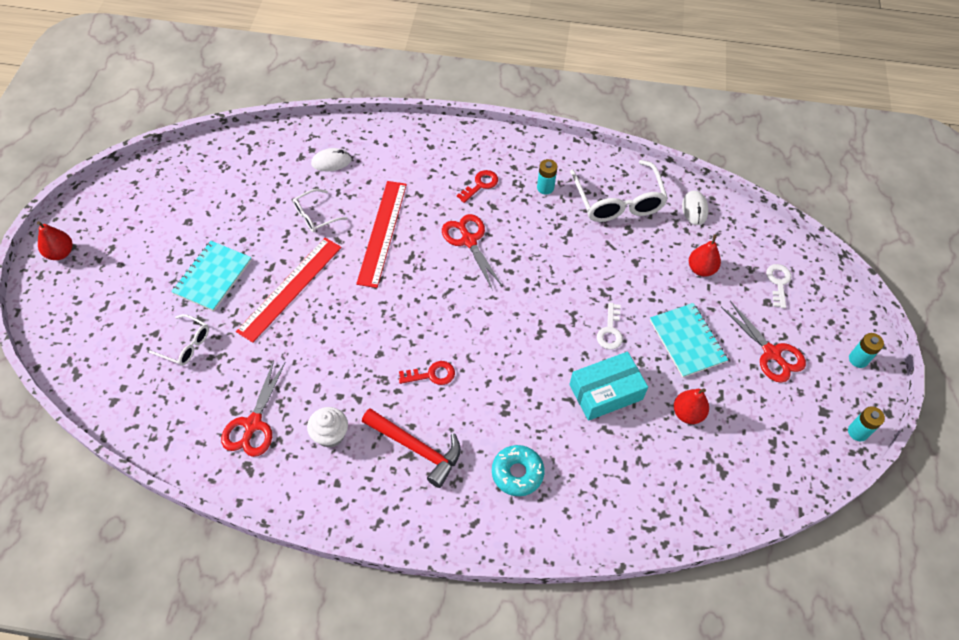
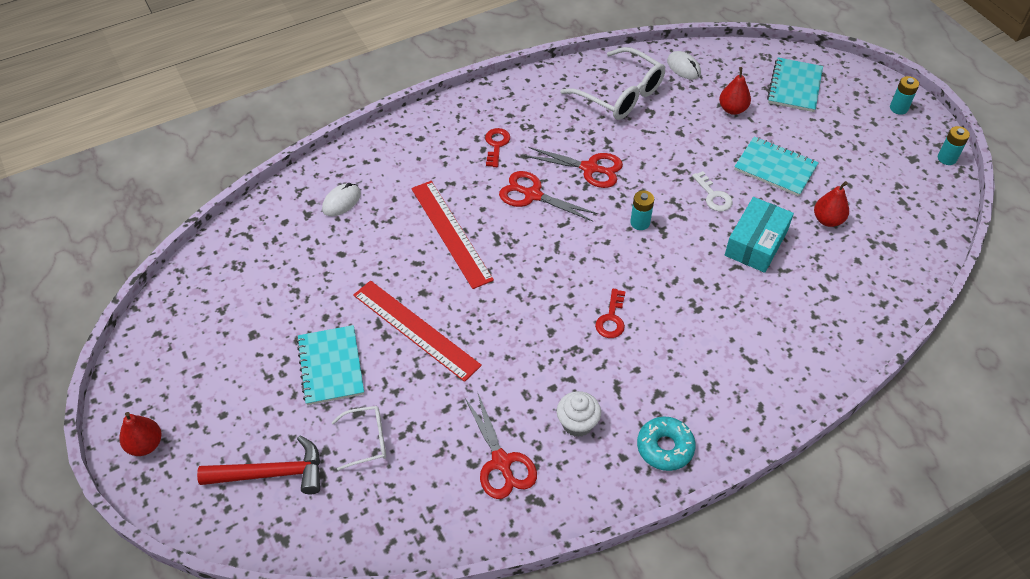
camera: 35 degrees left, 5 degrees down
red ruler [236,238,342,343] -> red ruler turned 45 degrees counterclockwise [353,280,482,382]
white glasses [293,189,348,232] -> none
red hammer [362,408,461,488] -> red hammer moved to [197,436,320,494]
red key [399,361,455,385] -> red key turned 150 degrees clockwise [595,289,626,338]
turquoise donut [492,445,545,496] -> turquoise donut moved to [637,417,696,471]
turquoise battery [537,159,557,194] -> turquoise battery moved to [630,190,654,230]
red scissors [721,301,806,383] -> red scissors moved to [525,147,623,188]
white key [766,264,791,308] -> turquoise notebook [767,57,823,112]

